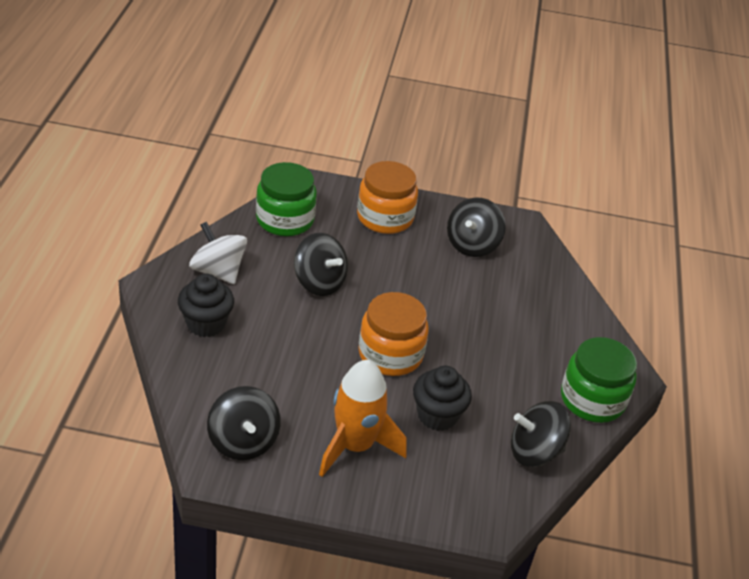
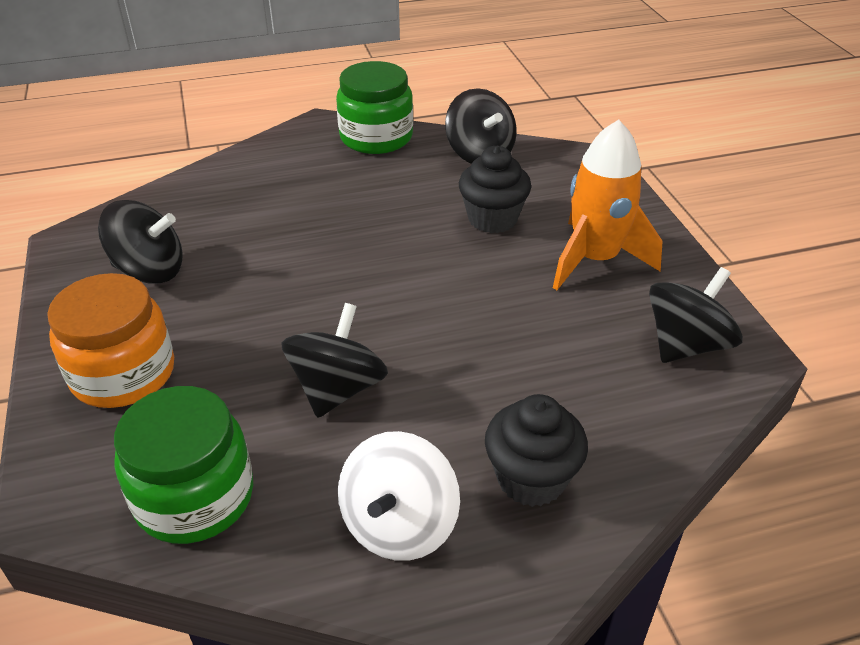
camera: 110 degrees left, 0 degrees up
orange jar [358,292,429,376] -> none

